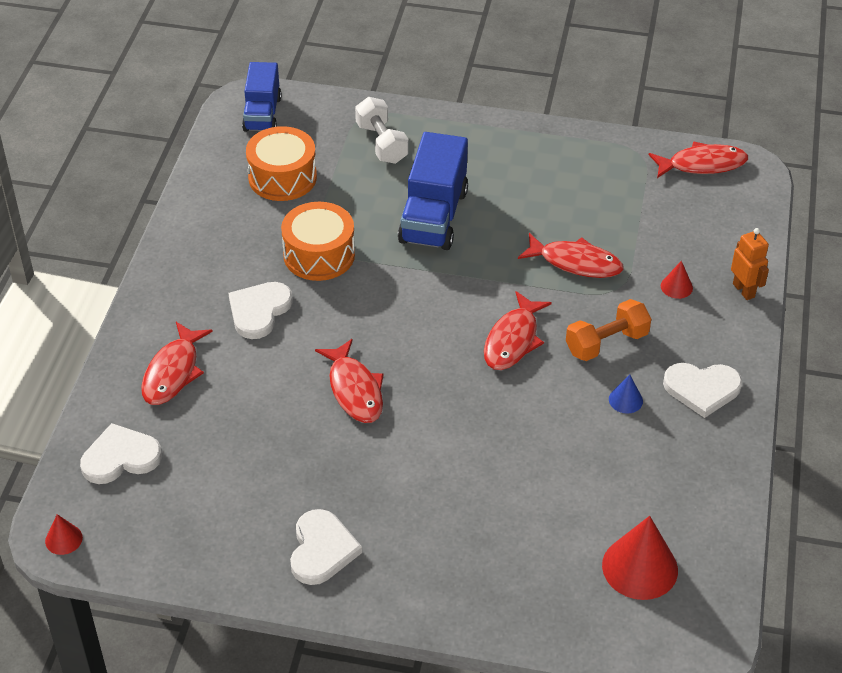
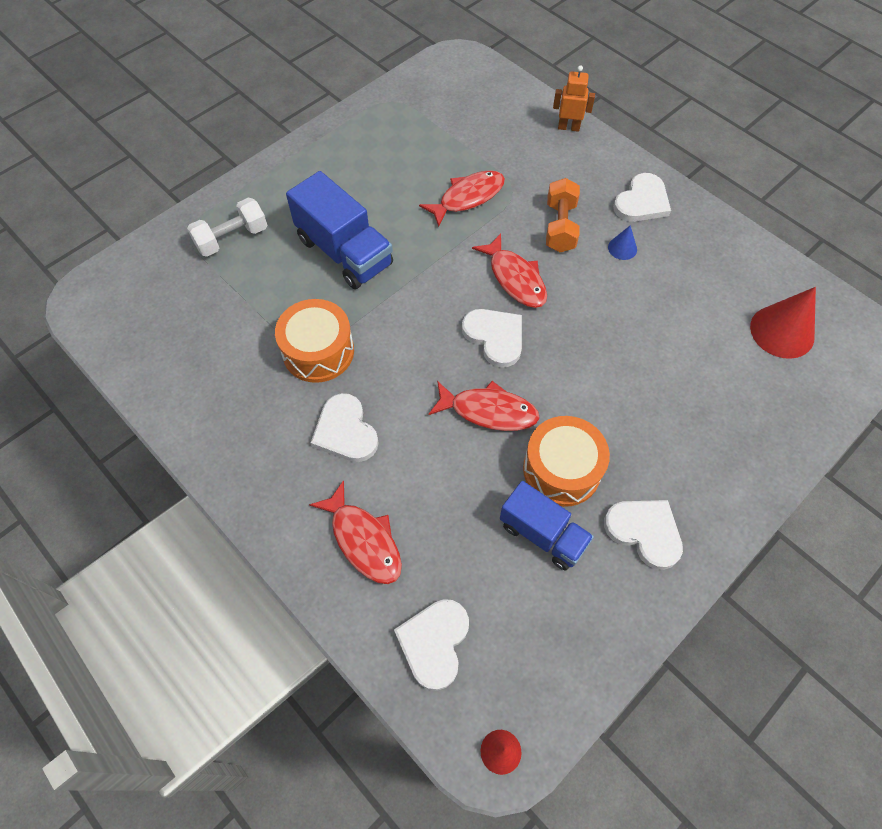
camera: 55 degrees left, 15 degrees up
blue truck [242,62,281,132] -> blue truck moved to [500,481,594,571]
orange drum [246,126,317,201] -> orange drum moved to [523,416,610,507]
white dumbbell [355,97,409,164] -> white dumbbell turned 45 degrees counterclockwise [187,198,267,257]
red fish [649,141,748,178] -> none
red cone [661,261,693,299] -> none
none -> white heart [462,309,522,368]

